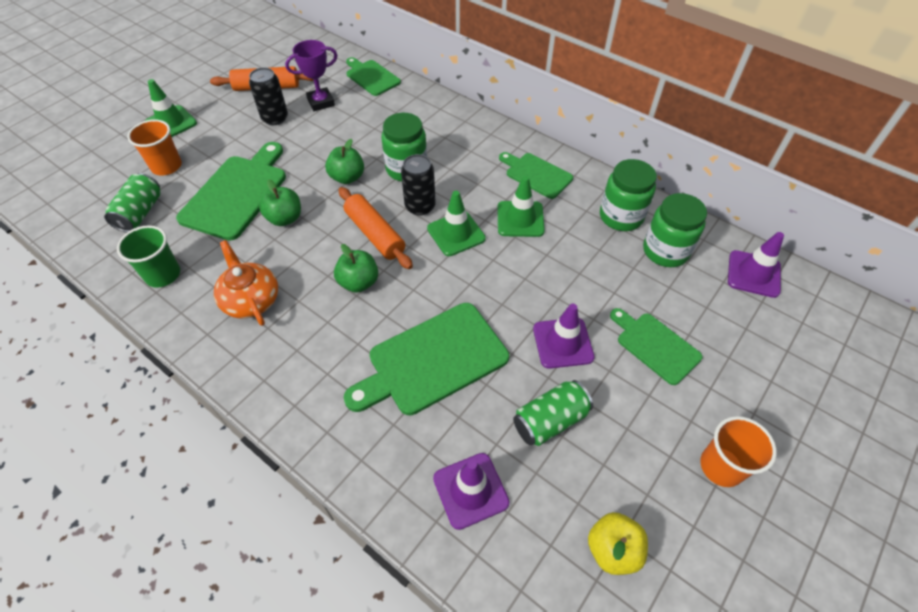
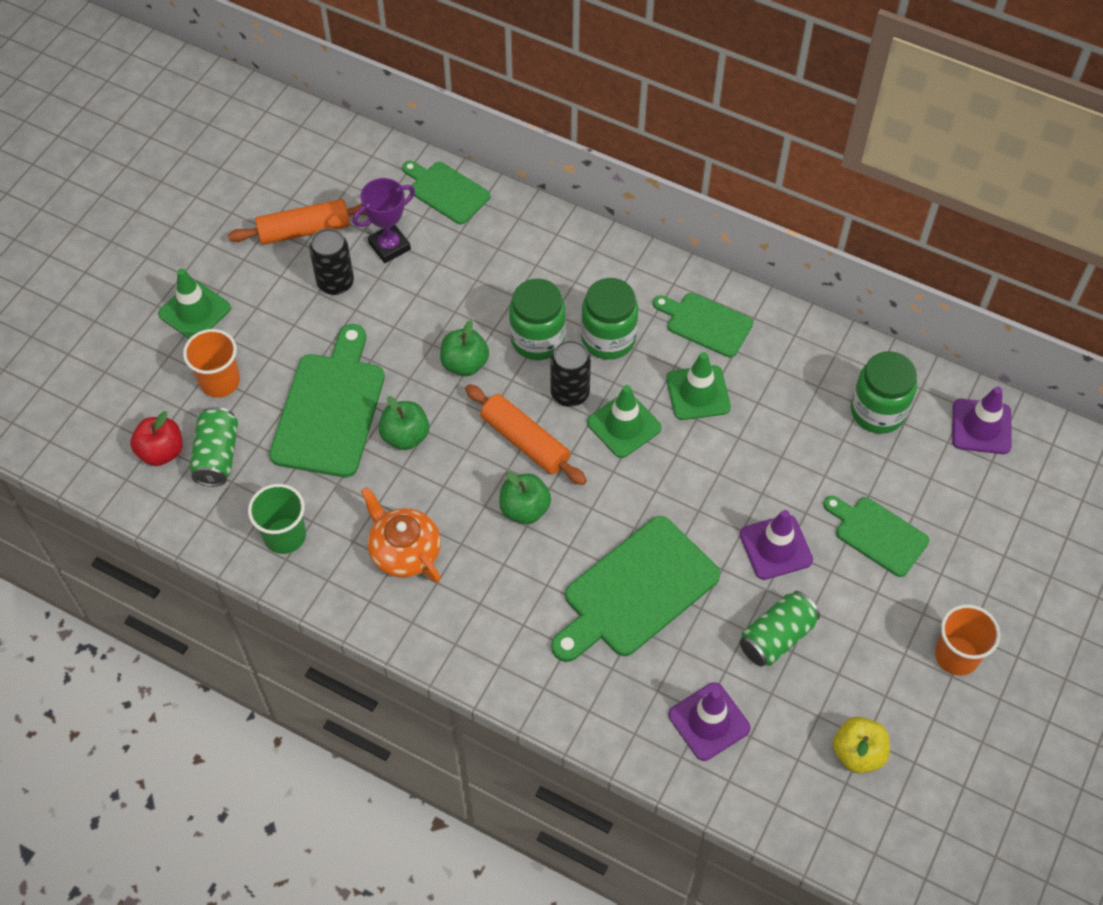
camera: 10 degrees left, 5 degrees up
green jar [600,159,657,231] -> green jar moved to [581,278,638,360]
none -> red apple [130,411,183,466]

